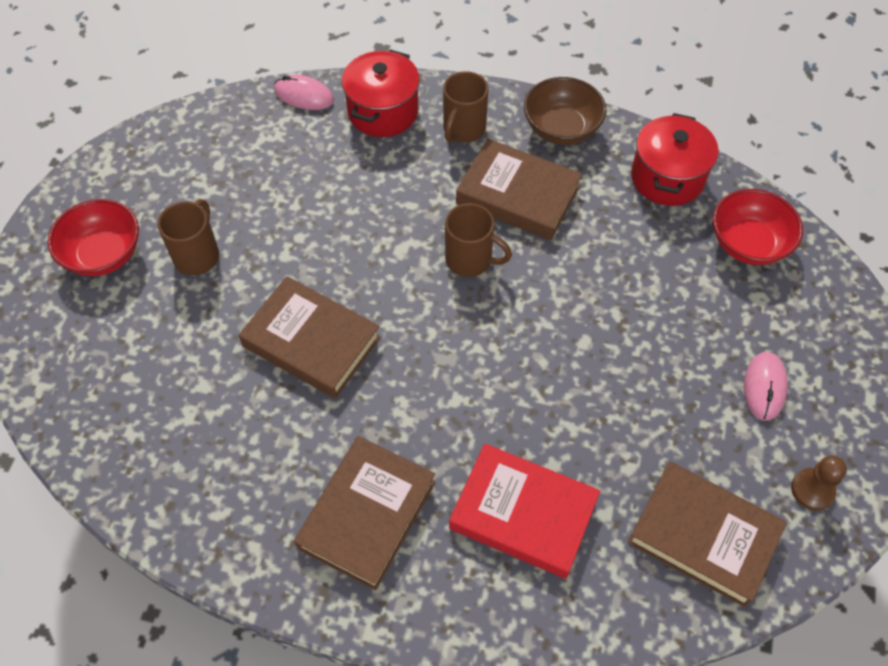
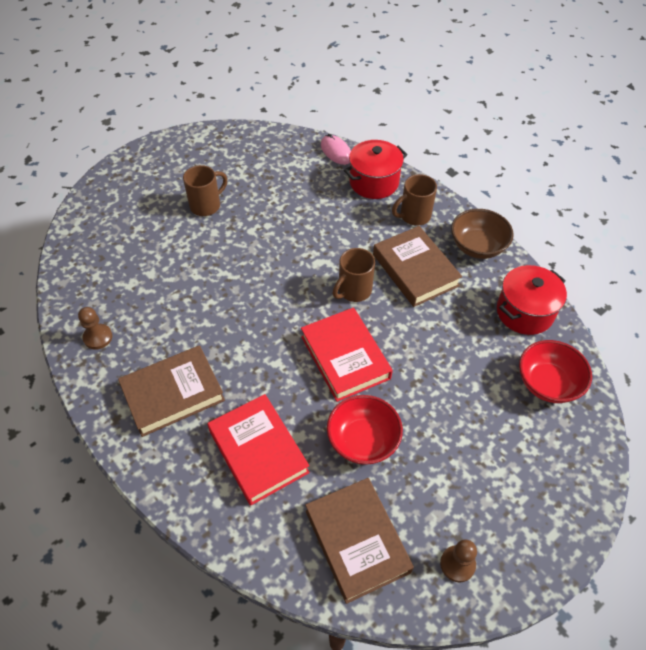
camera: 35 degrees right, 5 degrees down
red bowl [48,199,139,276] -> red bowl moved to [327,395,403,465]
brown book [239,276,381,399] -> none
brown mug [445,203,512,277] -> brown mug turned 75 degrees clockwise [333,248,375,302]
pink mouse [744,352,788,421] -> none
none -> brown pawn [78,307,112,350]
none -> red book [301,307,393,402]

